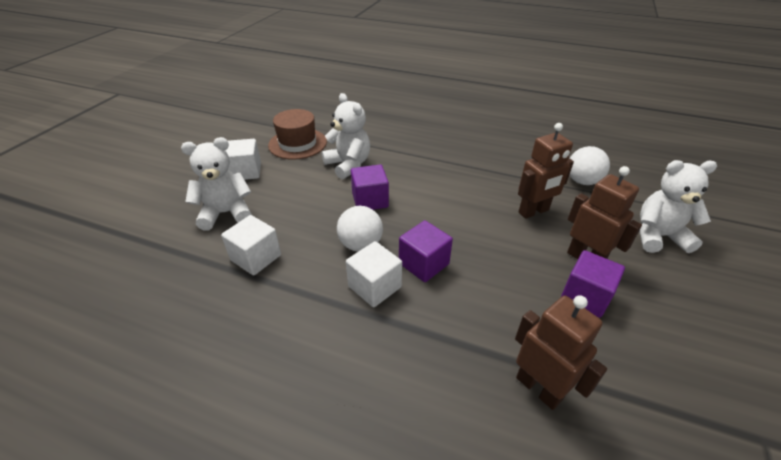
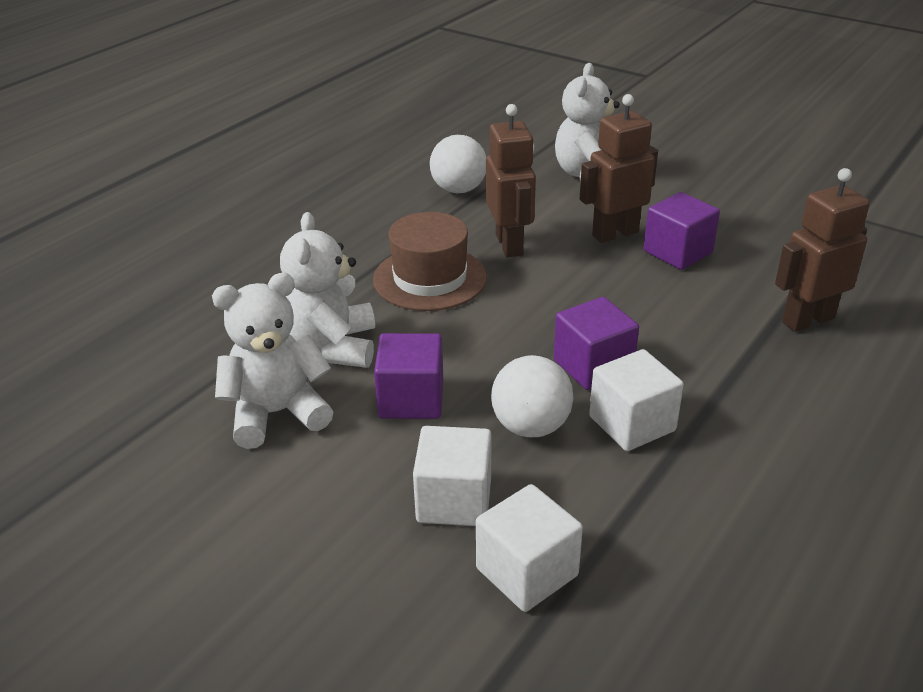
camera: 75 degrees left, 5 degrees down
white teddy bear [181,137,252,230] -> white teddy bear moved to [280,212,375,368]
white cube [225,139,261,180] -> white cube moved to [413,426,491,526]
brown hat [268,109,327,160] -> brown hat moved to [373,212,487,311]

